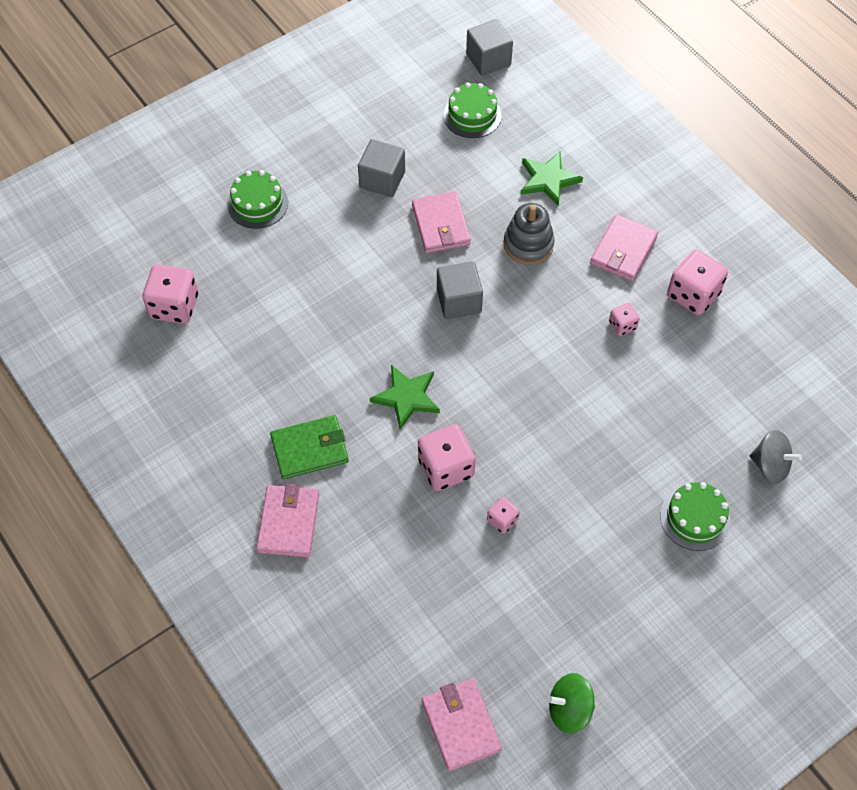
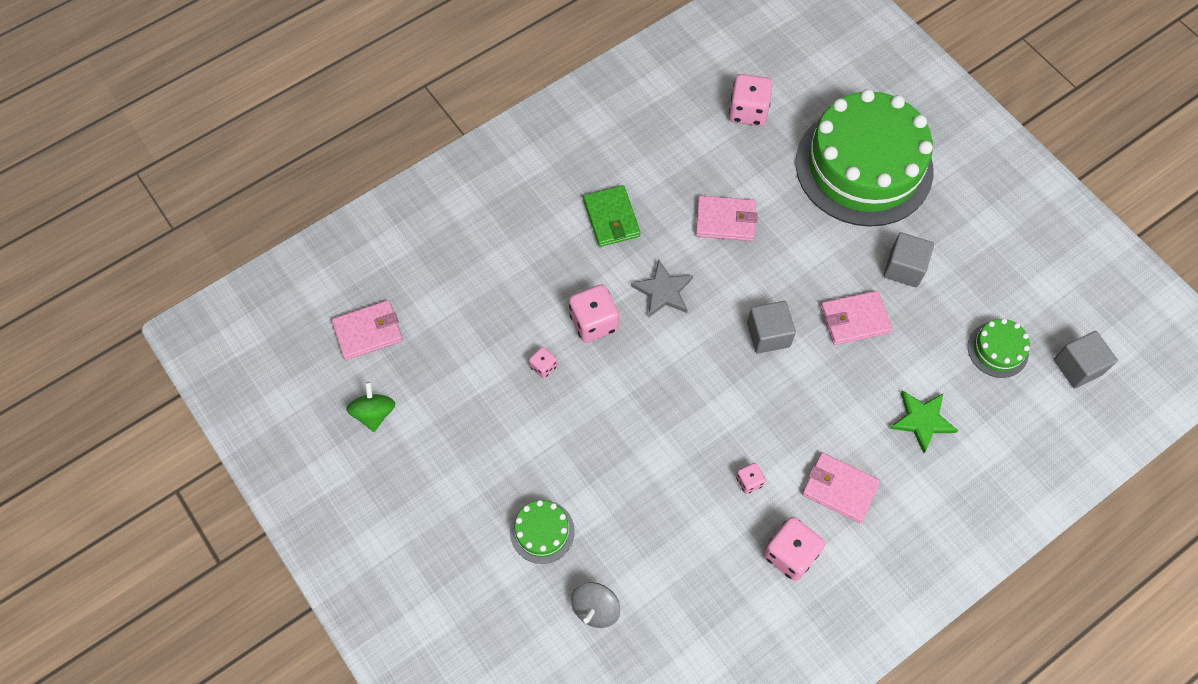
camera: 90 degrees right, 5 degrees up
green cake [227,170,288,229] -> green cake [795,89,933,227], size x2.44
pink wallet [256,483,319,557] -> pink wallet moved to [696,195,758,241]
green star [370,365,440,430] -> grey star [631,259,693,318]
grey stacking toy [504,203,555,265] -> none

